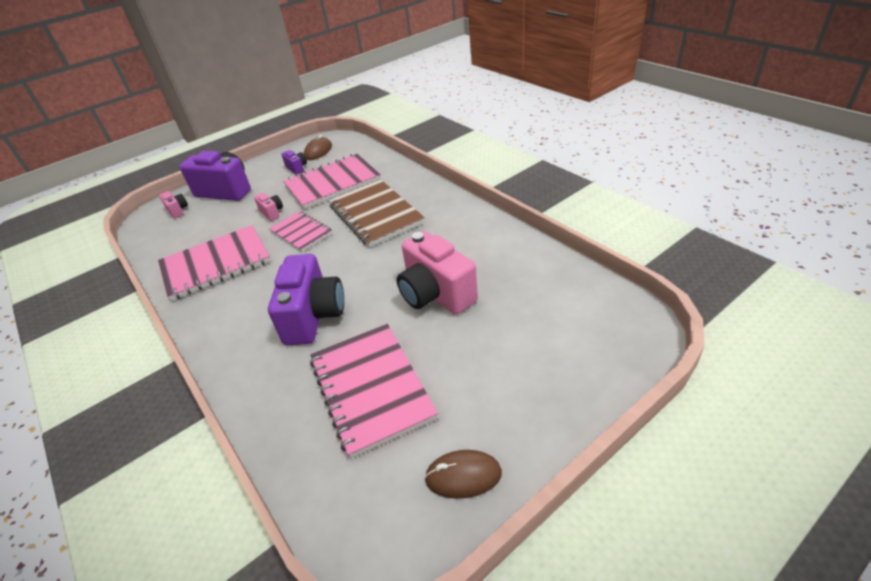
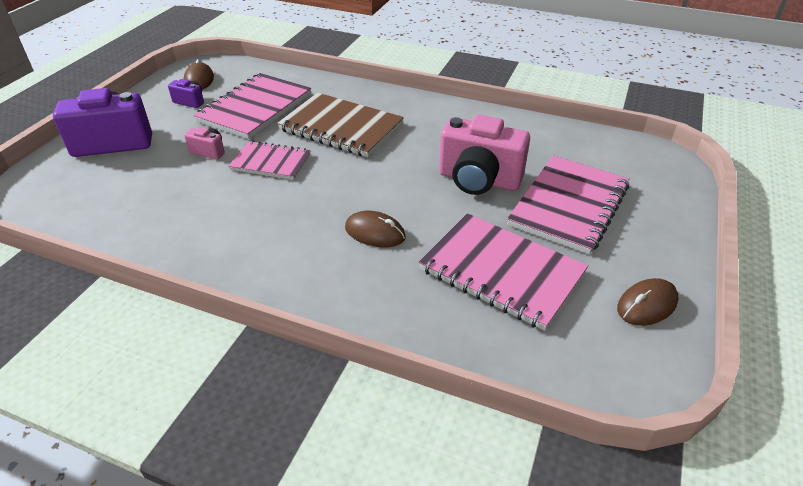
camera: 35 degrees left, 0 degrees up
pink notebook [158,225,271,301] -> pink notebook moved to [507,156,629,254]
pink camera [159,191,188,218] -> none
purple camera [268,254,344,345] -> brown mouse [345,211,406,247]

